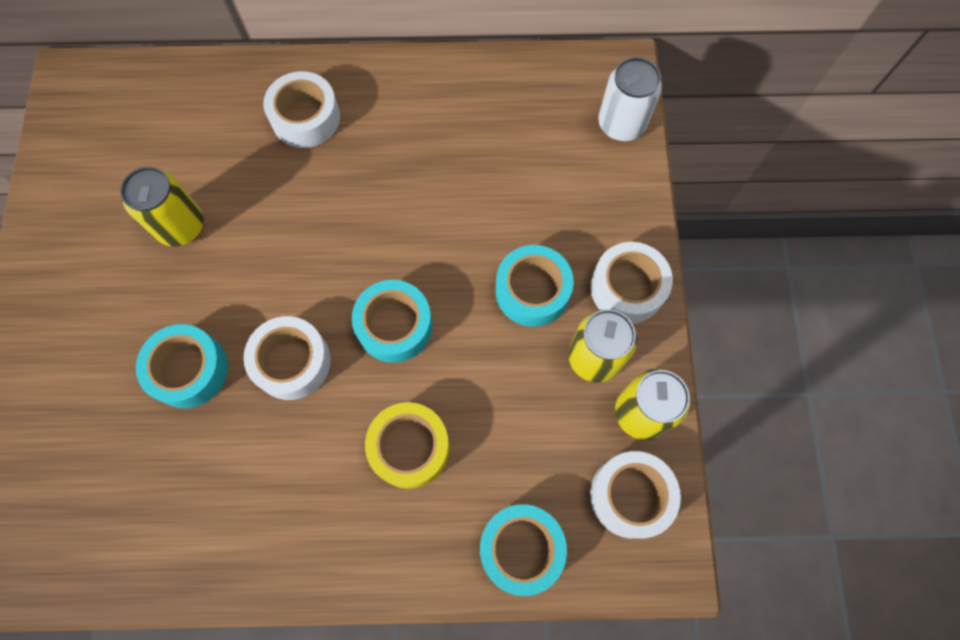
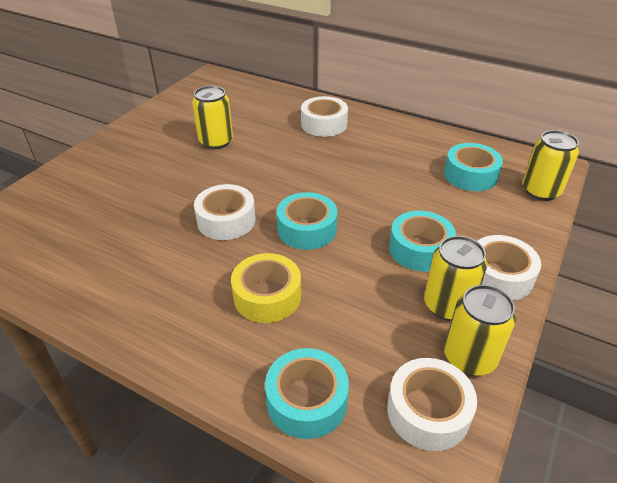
camera: 30 degrees right, 30 degrees down
turquoise tape [136,324,228,408] -> turquoise tape moved to [444,143,503,191]
white can [598,57,662,141] -> yellow can [523,130,579,201]

